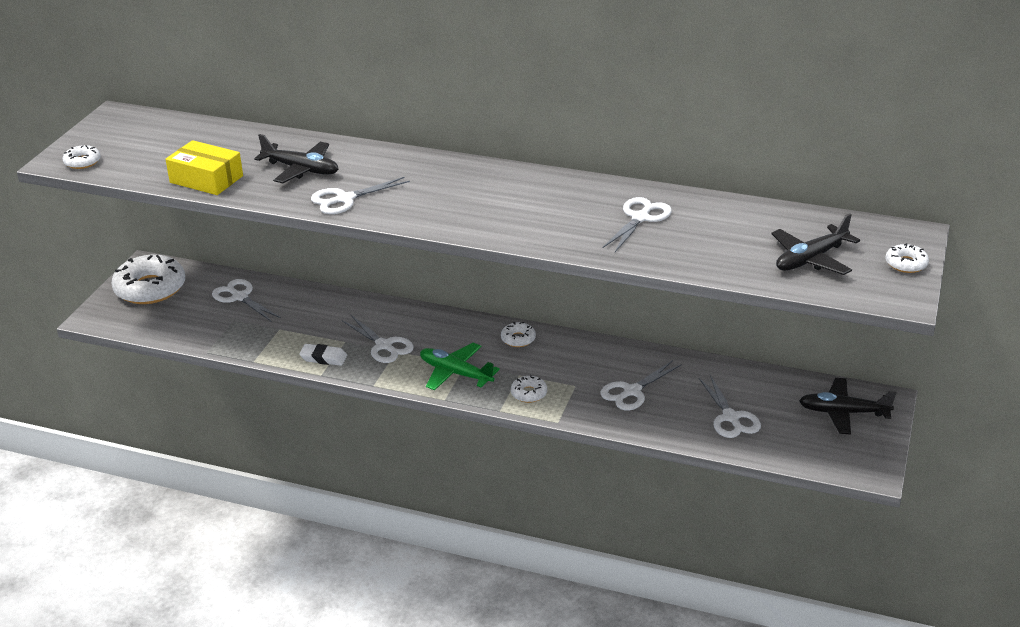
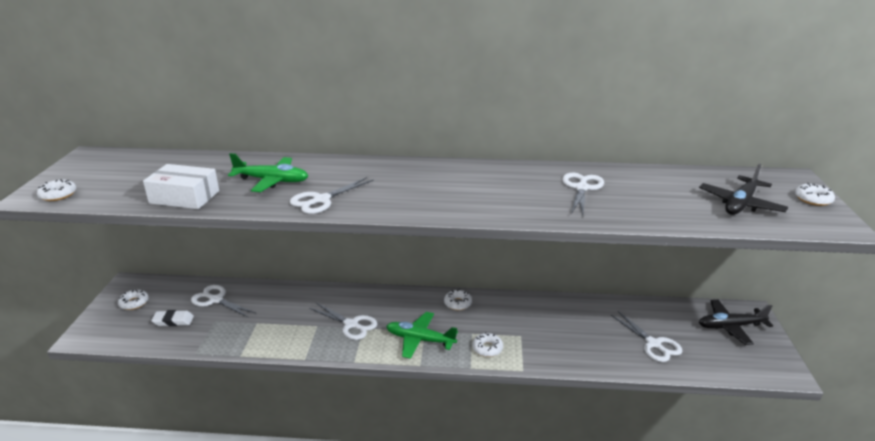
camera: 15 degrees left, 5 degrees down
white donut [111,255,185,304] -> white donut [118,290,148,310], size x0.46
yellow box [165,140,243,195] -> white box [143,164,219,209]
black plane [254,134,338,183] -> green plane [228,153,308,192]
white eraser [299,344,347,365] -> white eraser moved to [151,310,194,326]
white scissors [601,360,682,410] -> none

